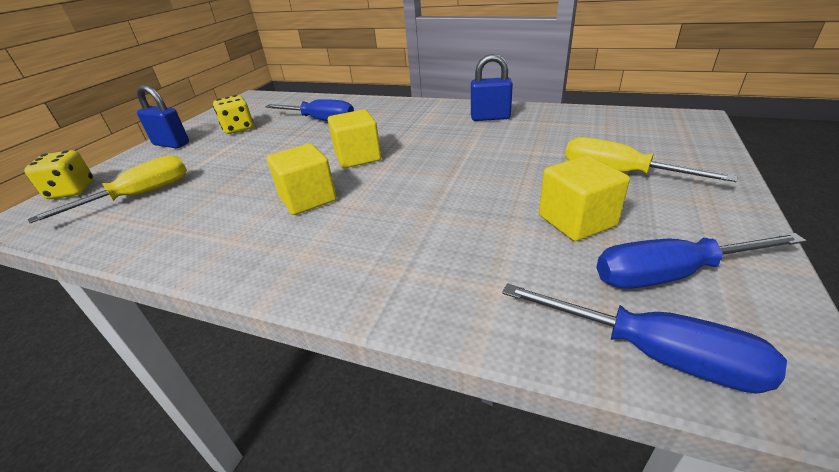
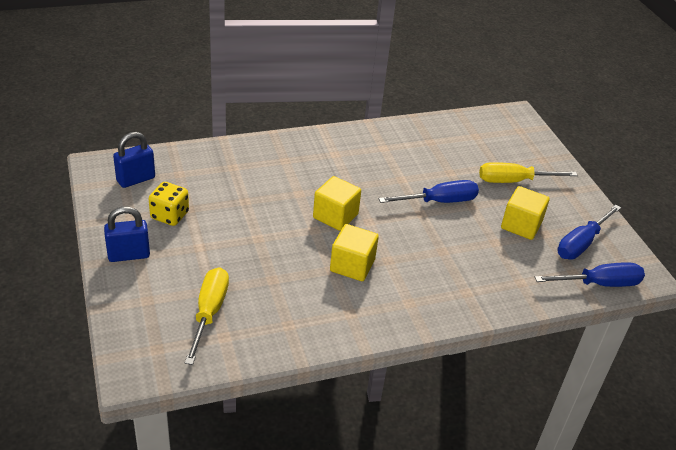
camera: 45 degrees left, 5 degrees up
yellow dice [24,150,94,199] -> none
blue screwdriver [265,99,354,121] -> blue screwdriver moved to [379,180,479,203]
blue padlock [471,54,513,121] -> blue padlock moved to [113,132,155,188]

